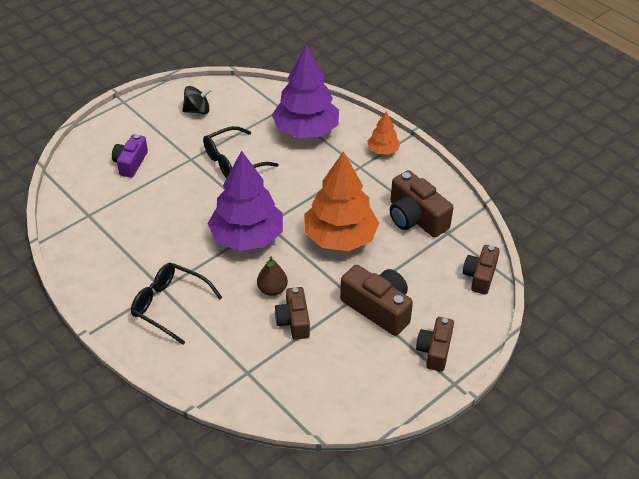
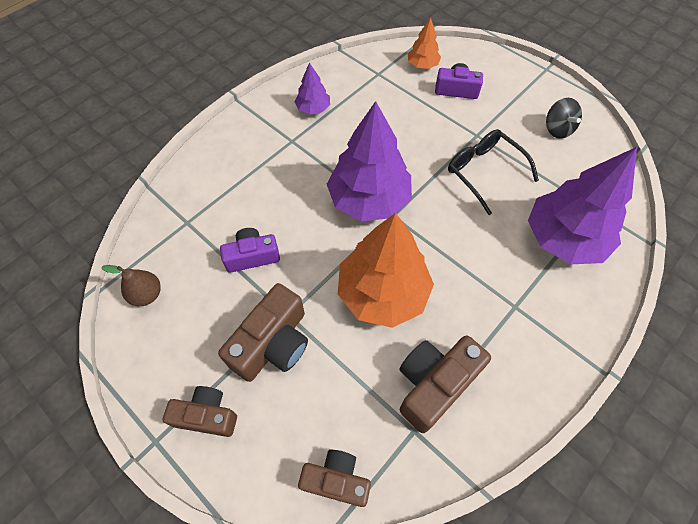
camera: 85 degrees right, 15 degrees up
black glasses [131,263,222,345] -> none
brown pear [257,257,288,296] -> brown pear moved to [101,265,161,306]
brown camera [275,287,310,340] -> purple camera [220,228,280,273]
orange tree [367,111,400,155] -> orange tree moved to [408,18,441,69]
none -> purple tree [295,63,330,114]

